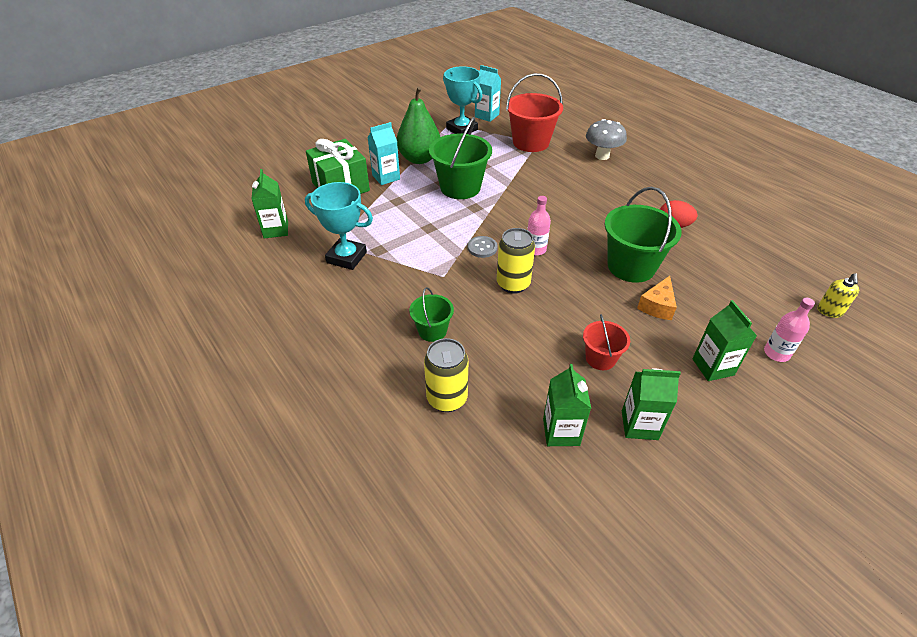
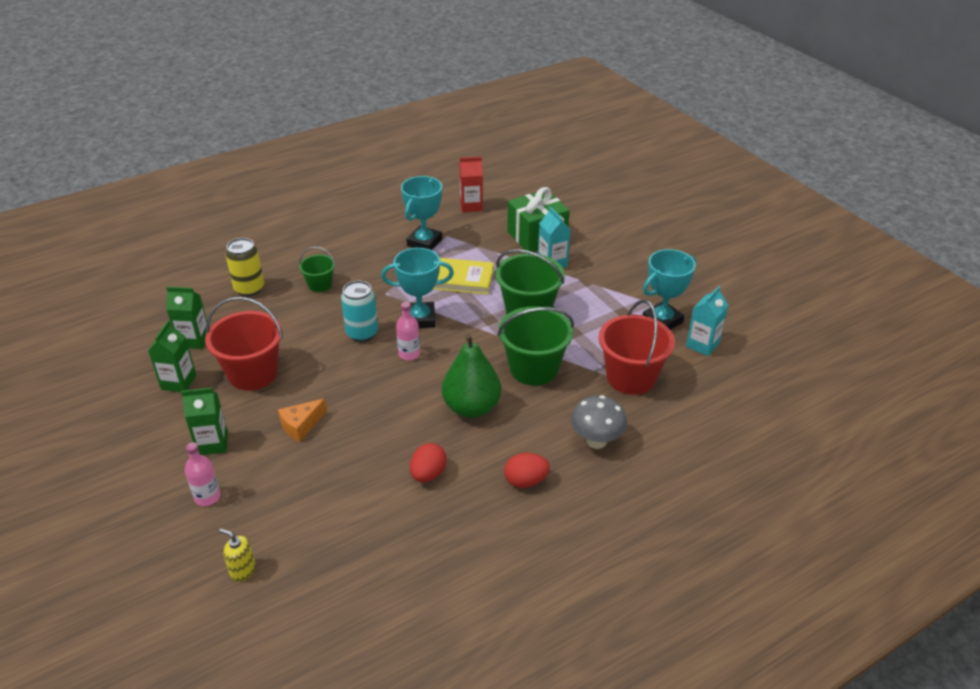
camera: 95 degrees right, 5 degrees down
green carton [251,169,288,238] -> red carton [460,157,483,212]
green pear [396,87,440,164] -> green pear moved to [442,334,501,418]
grey button [468,236,498,258] -> turquoise trophy [381,248,454,328]
yellow can [497,228,535,294] -> turquoise can [341,280,378,342]
red bucket [583,314,630,370] -> red bucket [205,297,283,390], size x1.84
green bucket [604,187,682,283] -> green bucket moved to [497,306,574,385]
orange cheese [637,276,677,320] -> orange cheese turned 75 degrees counterclockwise [278,399,327,442]
none -> yellow book [434,258,494,294]
none -> red egg [504,453,550,488]

